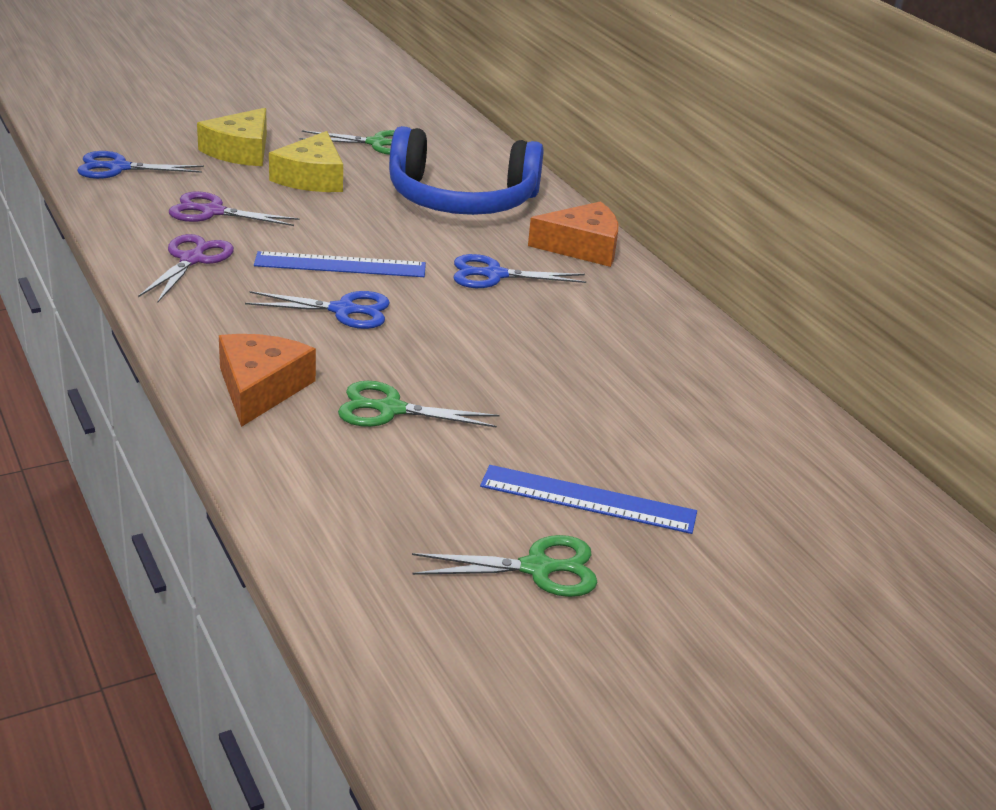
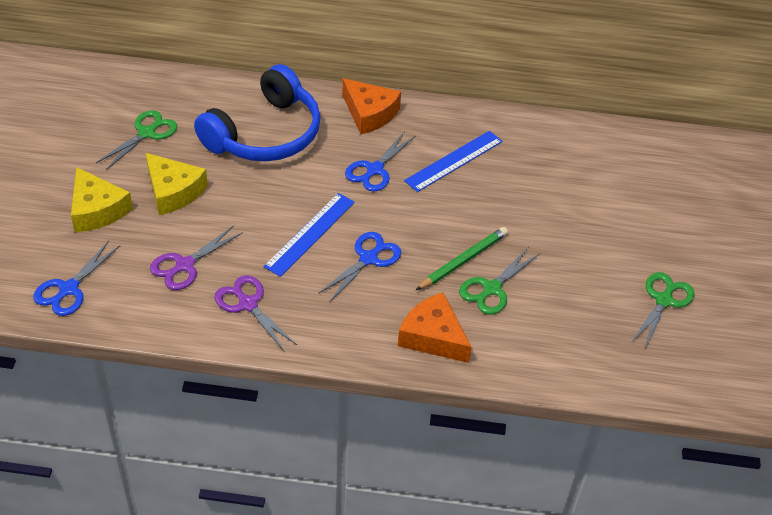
camera: 55 degrees left, 15 degrees up
blue ruler [480,465,697,534] -> blue ruler moved to [404,131,503,192]
orange cheese [528,201,618,267] -> orange cheese turned 105 degrees clockwise [342,78,401,134]
none -> green pencil [416,227,508,290]

